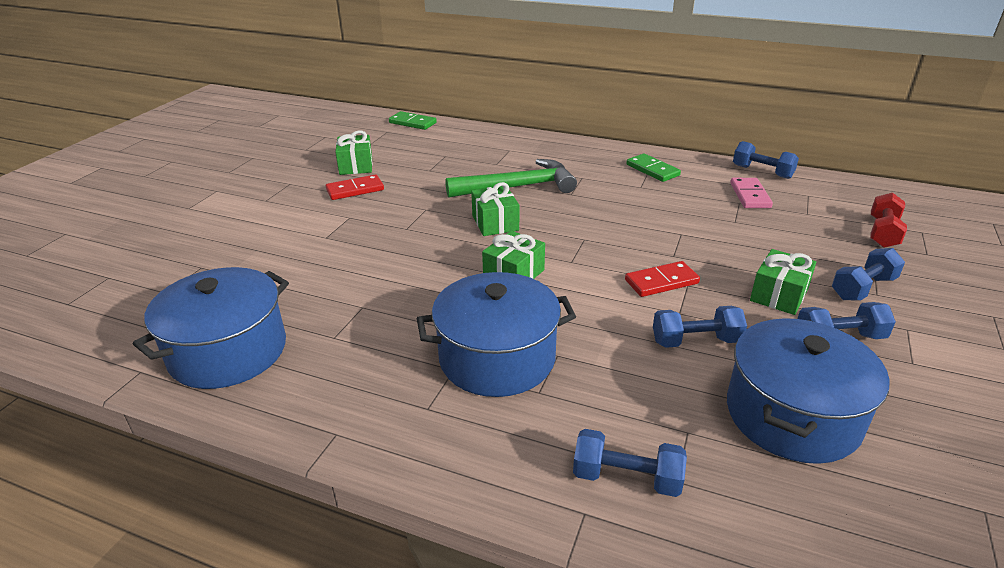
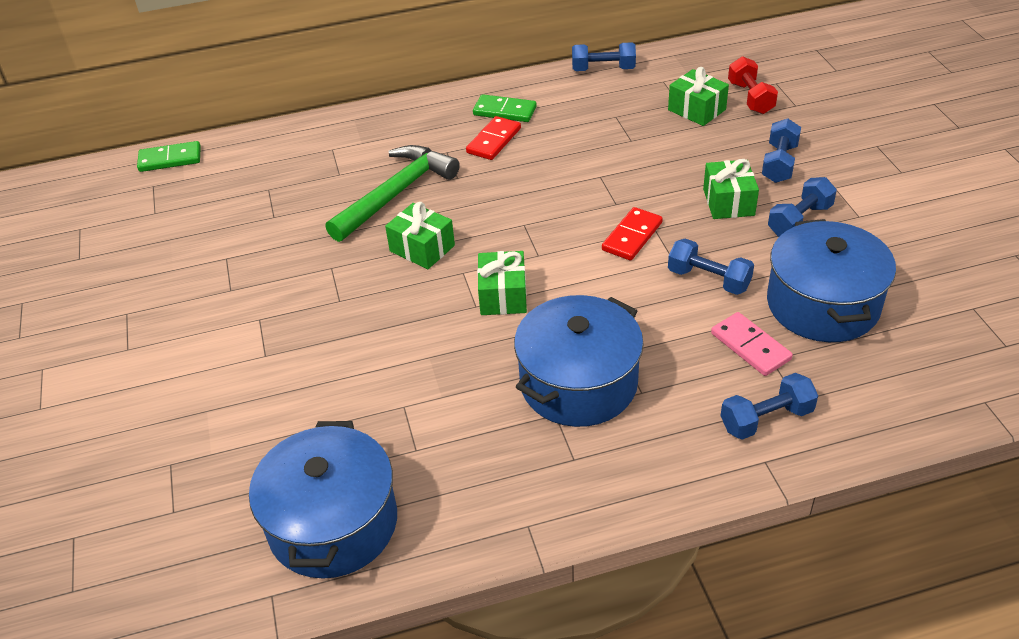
camera: 35 degrees left, 10 degrees up
red domino [326,175,384,200] -> red domino moved to [466,116,521,160]
green gift [335,130,372,175] -> green gift moved to [668,67,729,126]
blue dumbbell [653,306,747,348] -> blue dumbbell turned 75 degrees clockwise [668,239,754,295]
pink domino [730,178,773,208] -> pink domino moved to [711,312,793,376]

